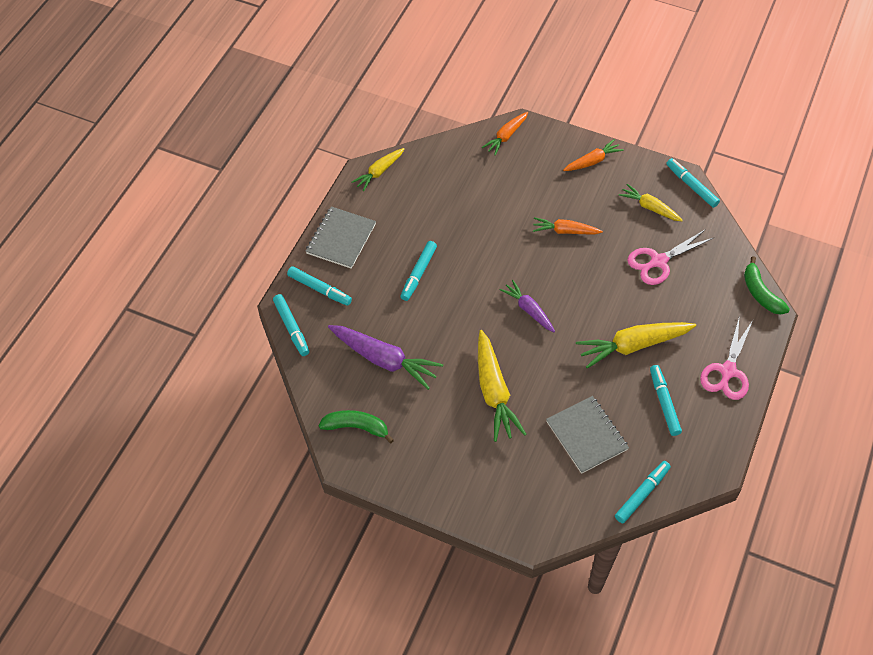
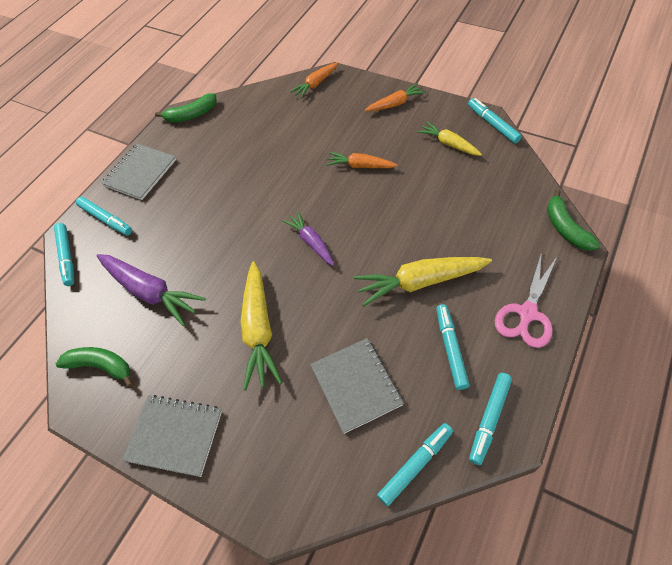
camera: 10 degrees right, 0 degrees up
yellow carrot [351,148,404,191] -> green banana [155,93,217,122]
turquoise marker [400,241,437,301] -> turquoise marker moved to [469,373,512,465]
pink scissors [627,229,713,285] -> none
none -> grey notebook [122,395,222,477]

